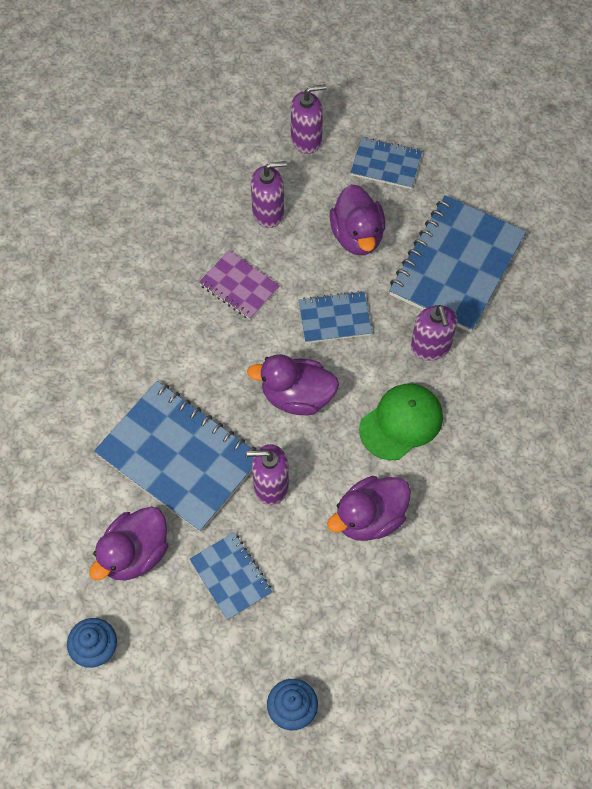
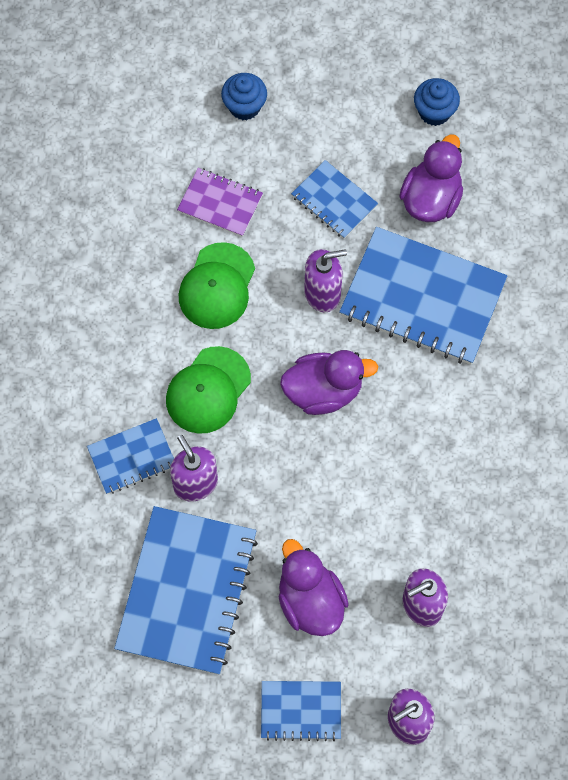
camera: 165 degrees right, 5 degrees up
purple notebook [199,250,280,320] -> purple notebook moved to [177,168,263,237]
blue notebook [298,291,372,343] -> blue notebook moved to [87,418,174,494]
purple duck [327,476,411,541] -> green cap [179,242,255,329]

